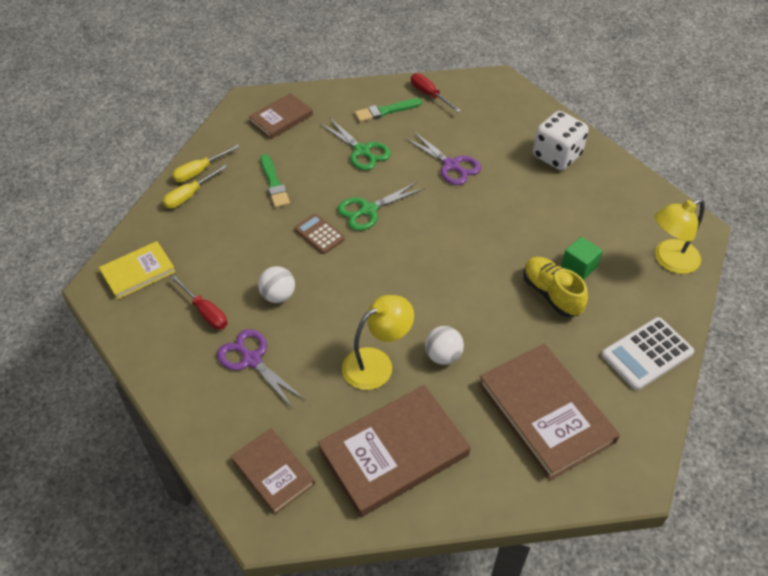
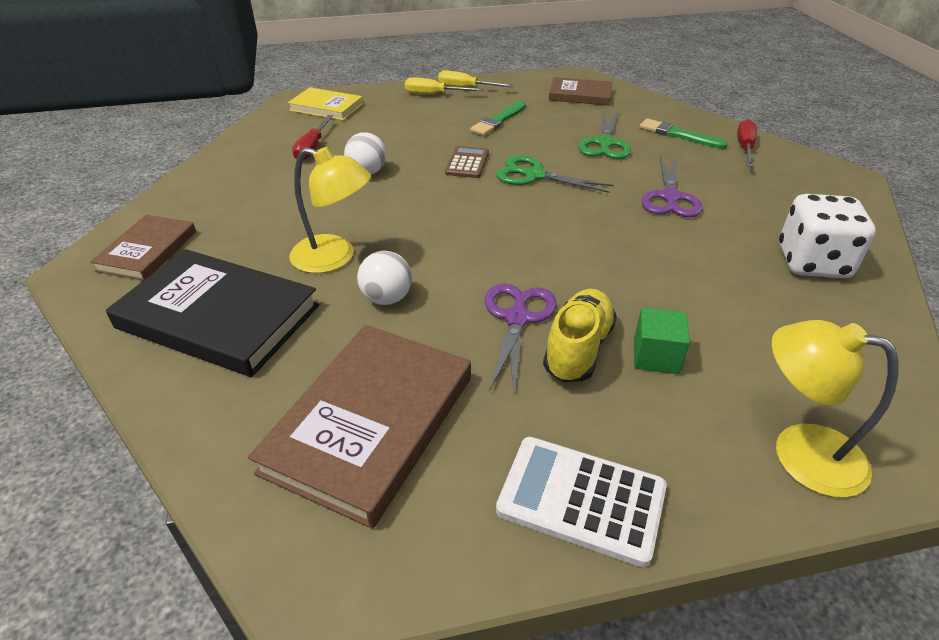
camera: 55 degrees right, 10 degrees down
purple scissors [217,329,305,407] -> purple scissors moved to [485,283,557,392]
brown book [318,385,471,517] -> black book [106,249,319,377]

